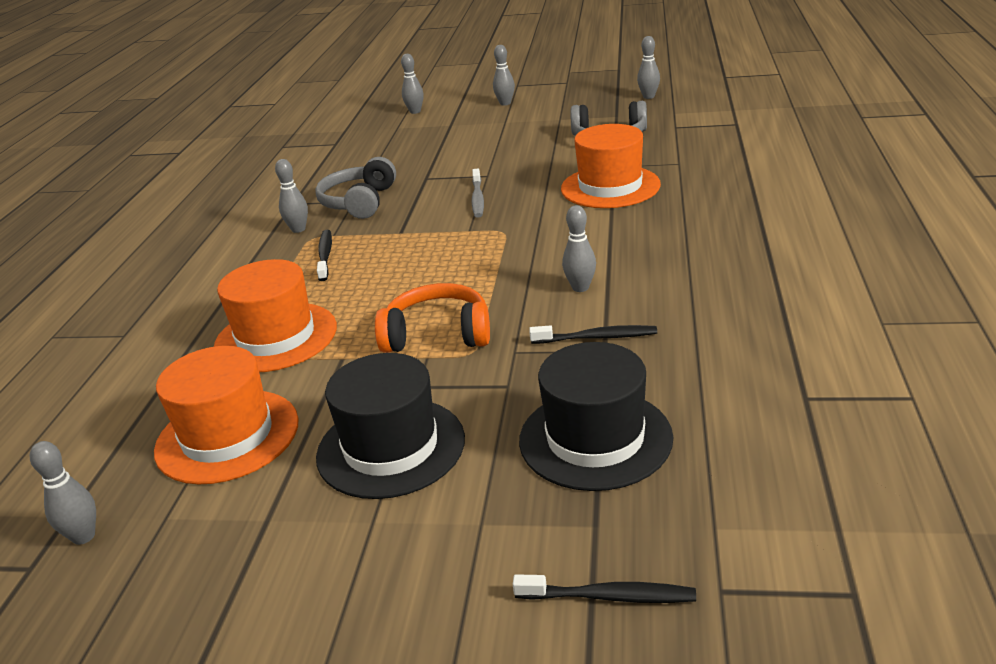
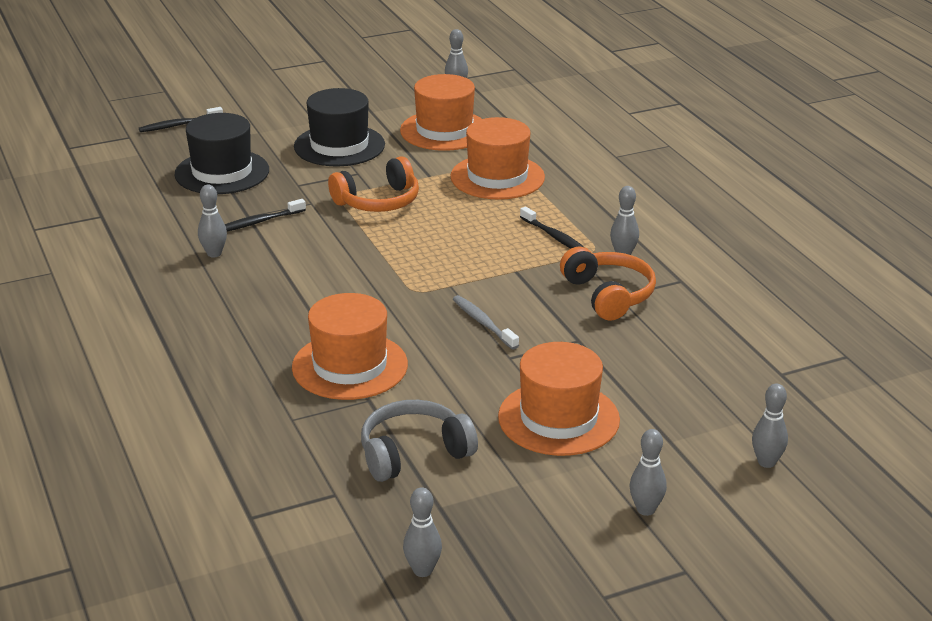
camera: 145 degrees right, 0 degrees up
grey headphones [315,157,396,219] -> orange headphones [560,247,656,321]
grey bowling pin [562,205,596,292] -> grey bowling pin moved to [198,185,227,258]
none -> orange hat [498,342,620,456]

